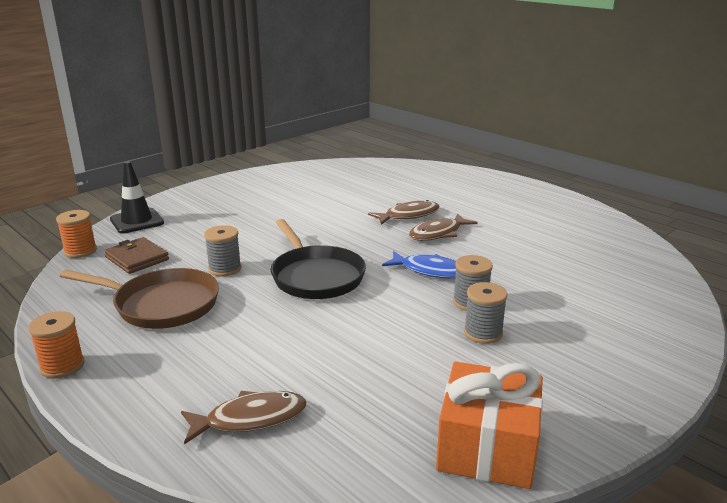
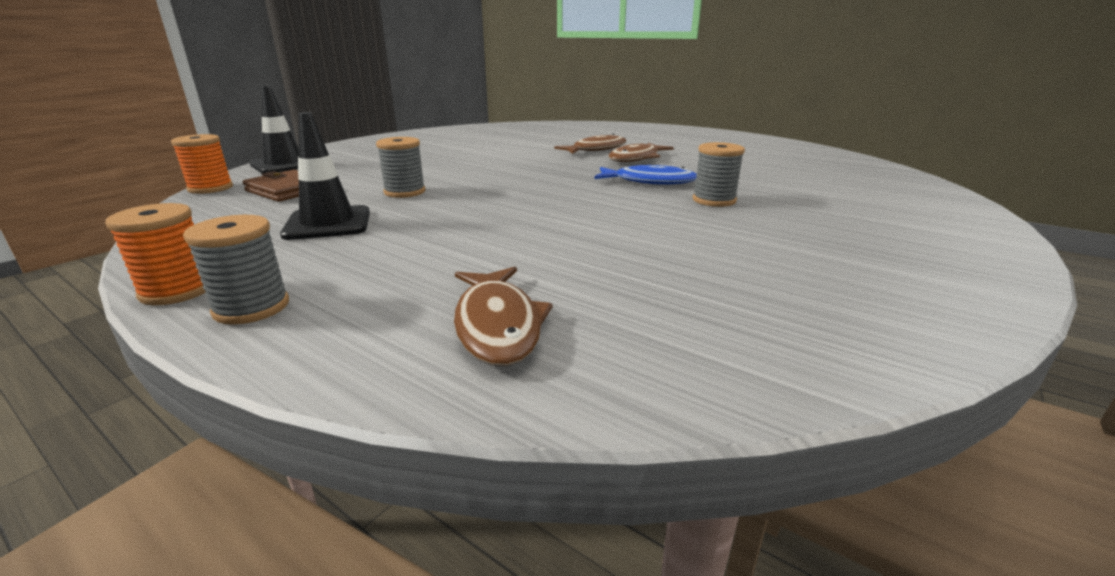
camera: 10 degrees left, 0 degrees up
brown pan [60,268,219,329] -> black traffic cone [280,112,370,240]
brown fish [181,391,306,445] -> brown fish turned 105 degrees clockwise [454,267,553,366]
black pan [270,219,366,299] -> none
orange gift [436,362,543,489] -> none
grey spool [464,282,507,344] -> grey spool moved to [183,215,289,325]

